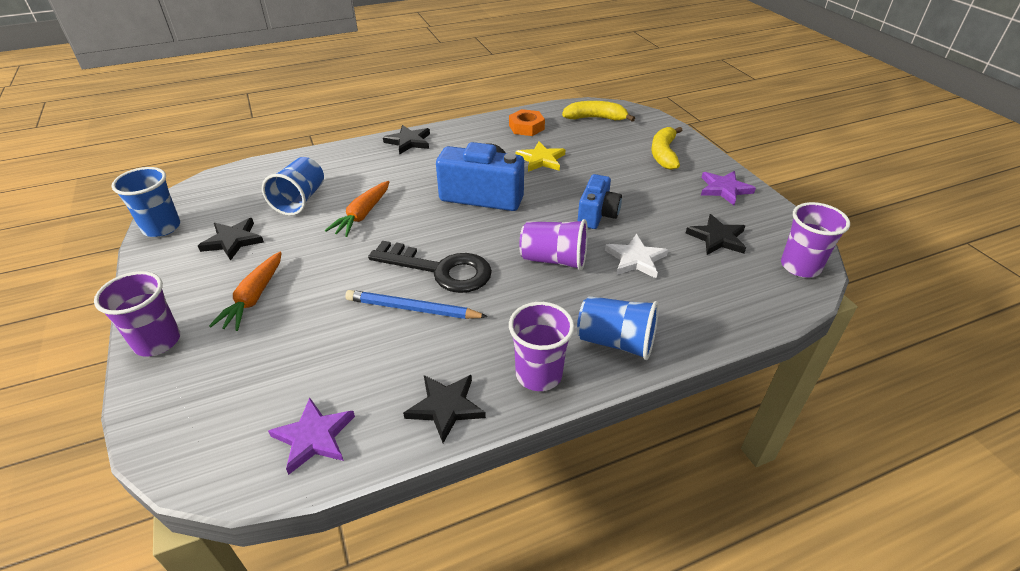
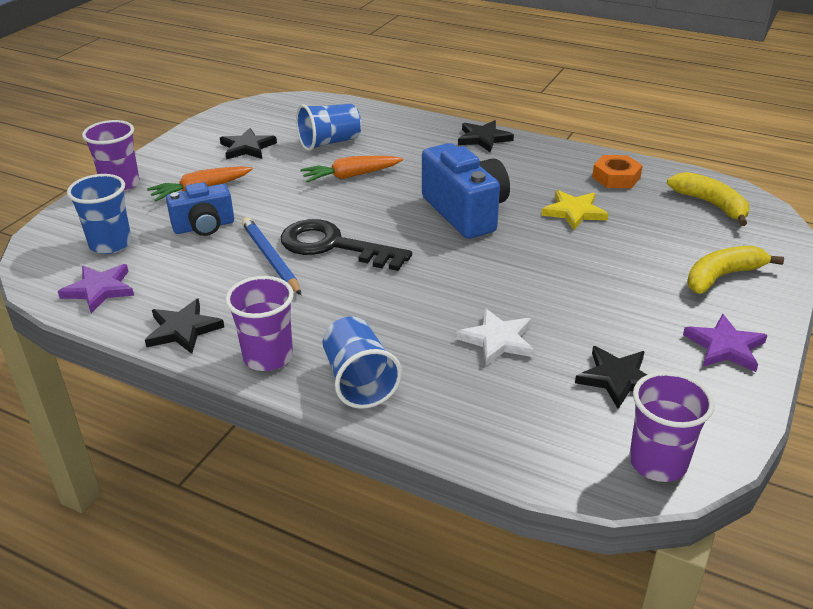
camera: 50 degrees right, 5 degrees down
blue cup [112,167,180,237] -> blue cup moved to [67,174,132,254]
black key [368,241,492,293] -> black key turned 135 degrees clockwise [281,219,412,271]
purple cup [519,219,588,270] -> none
blue camera [578,174,622,229] -> blue camera moved to [166,182,234,236]

